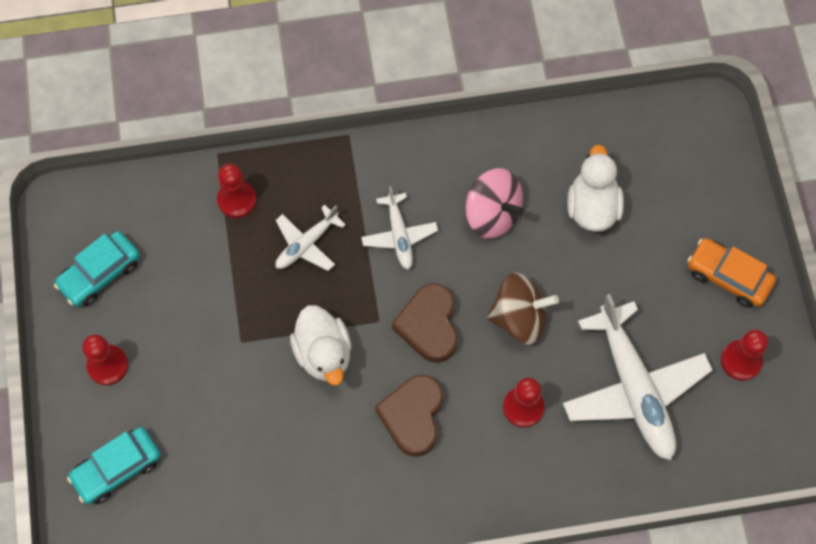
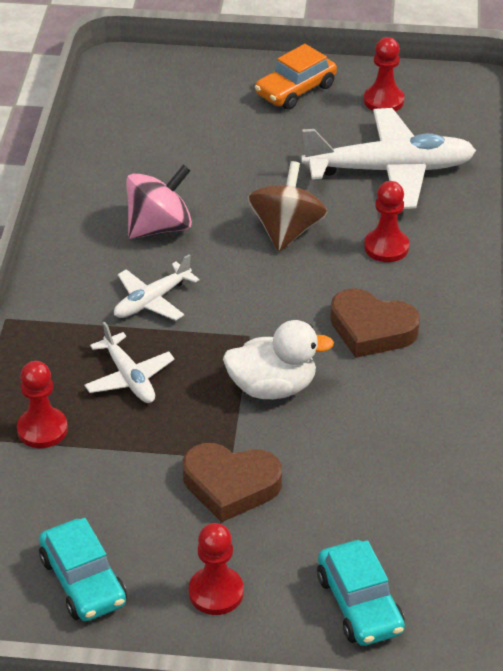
camera: 75 degrees left, 25 degrees down
white plane [361,186,438,270] -> white plane turned 135 degrees clockwise [114,254,199,321]
brown heart [392,283,458,363] -> brown heart moved to [183,443,282,523]
white duck [567,144,624,232] -> none

